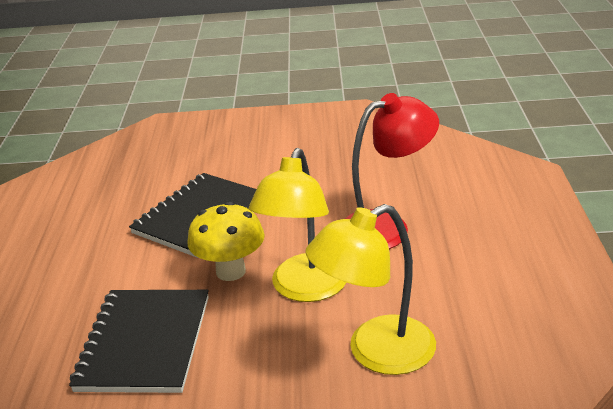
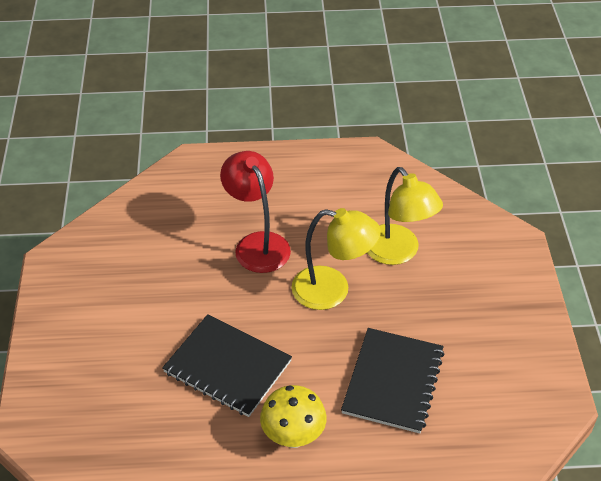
camera: 95 degrees left, 15 degrees up
black notebook [69,290,209,393] -> black notebook turned 75 degrees counterclockwise [341,328,444,433]
yellow mushroom [187,202,265,281] -> yellow mushroom moved to [260,385,327,448]

